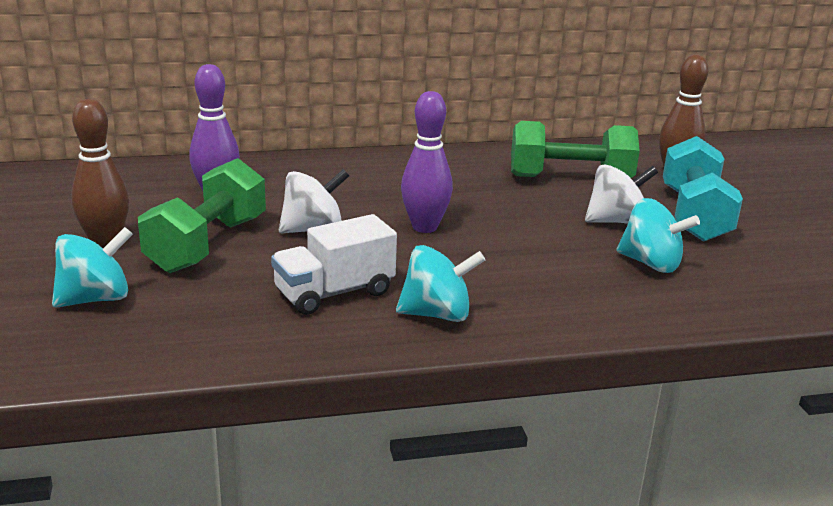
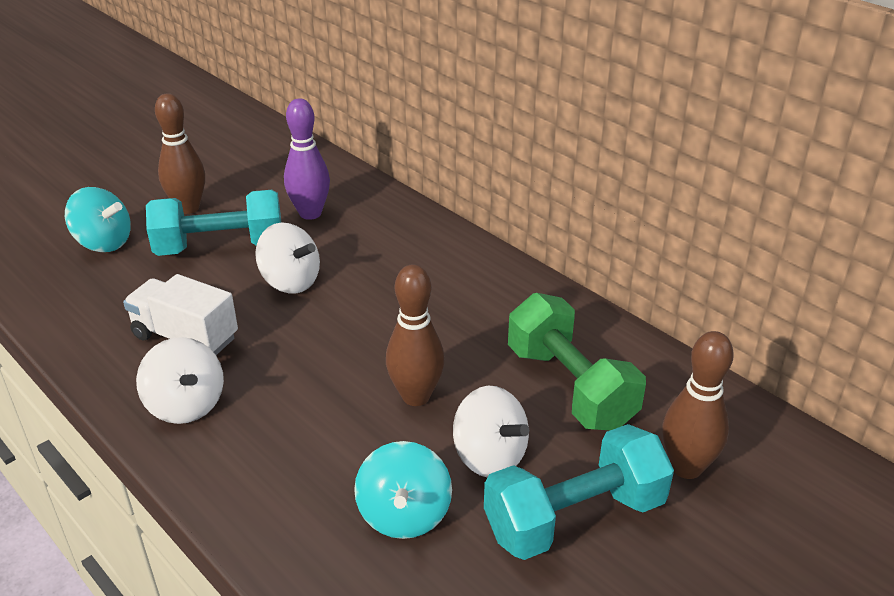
camera: 60 degrees right, 10 degrees up
green dumbbell [138,158,266,273] -> turquoise dumbbell [146,190,281,256]
turquoise spinning top [396,245,485,322] -> white spinning top [136,337,224,424]
purple bowling pin [401,91,453,233] -> none
none -> brown bowling pin [386,264,445,406]

